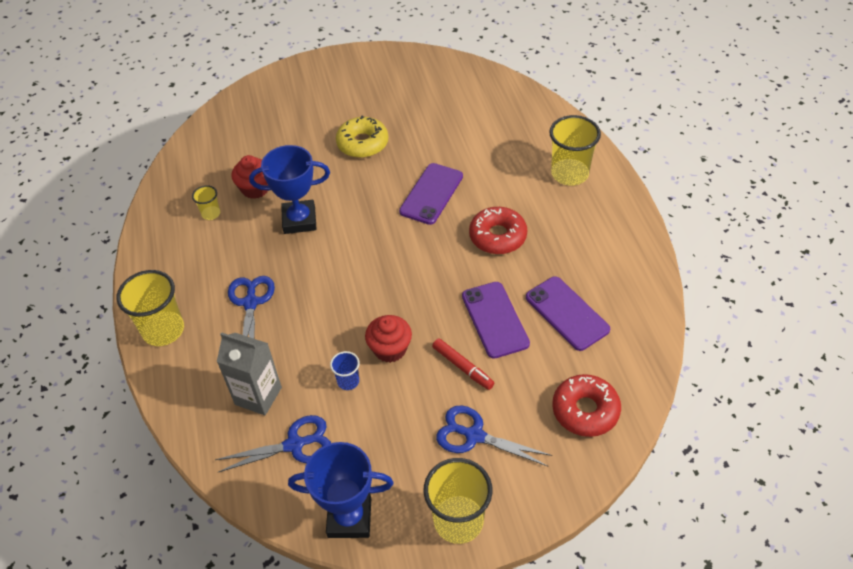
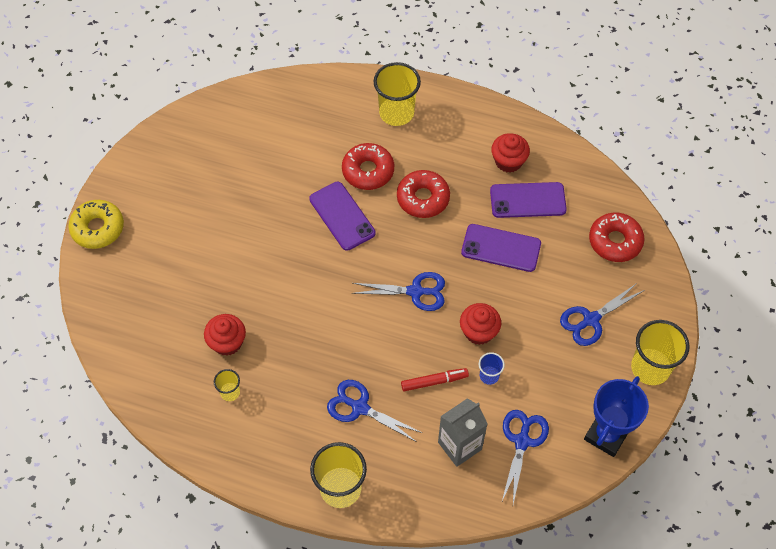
camera: 60 degrees left, 10 degrees up
blue trophy [249,145,330,234] -> none
yellow donut [336,116,388,158] -> yellow donut moved to [68,200,124,249]
red marker [432,338,494,390] -> red marker moved to [401,368,469,391]
none -> red donut [342,143,394,190]
none -> blue scissors [352,272,445,311]
none -> red cupcake [491,133,530,173]

